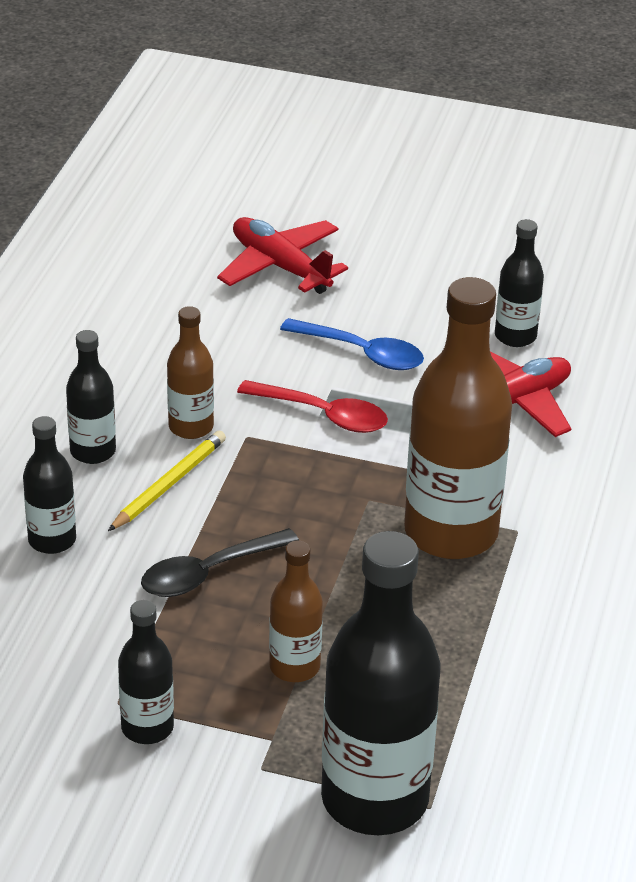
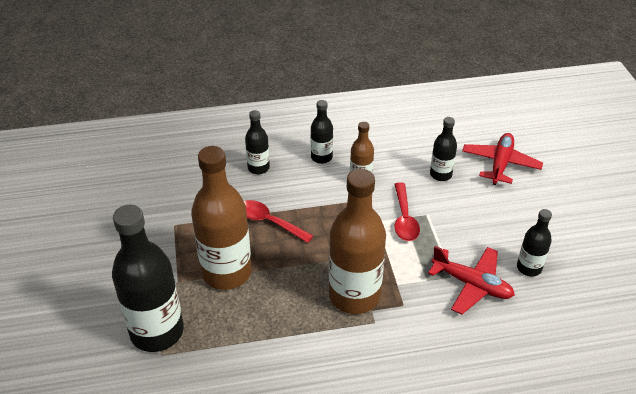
camera: 65 degrees right, 5 degrees up
yellow pencil [108,431,226,531] -> none
black bottle [118,600,174,744] -> black bottle moved to [430,117,457,181]
black spoon [141,528,299,597] -> red spoon [244,200,313,243]
brown bottle [269,540,323,682] -> brown bottle [191,146,252,290], size x1.99
blue spoon [280,318,424,370] -> none

